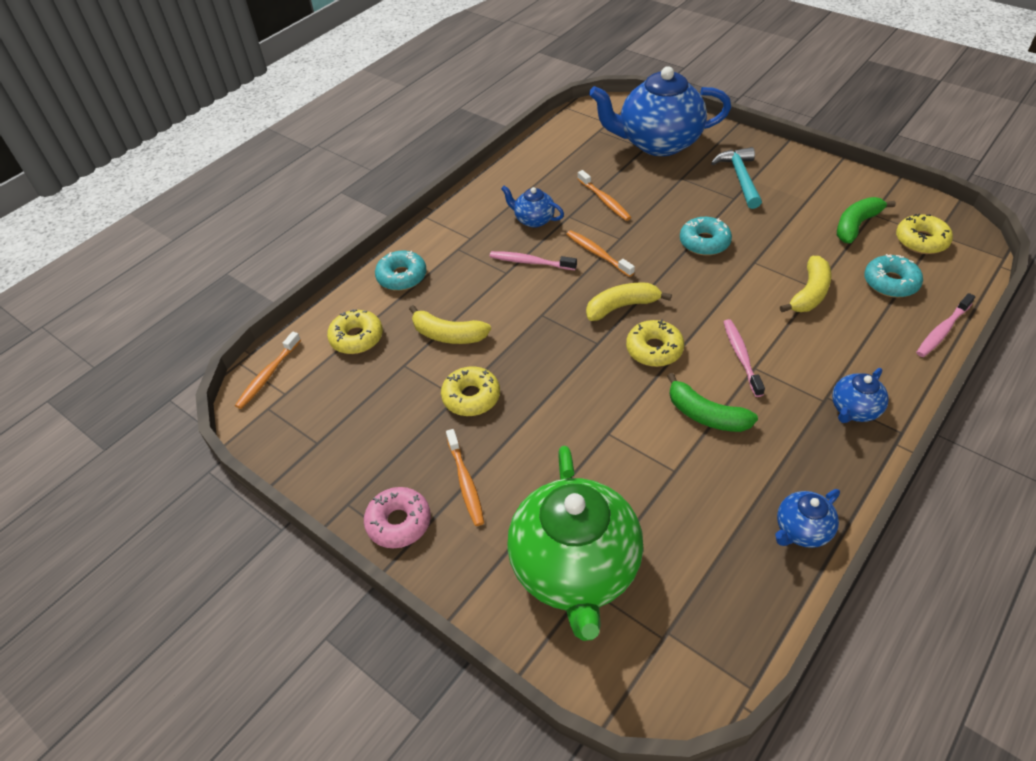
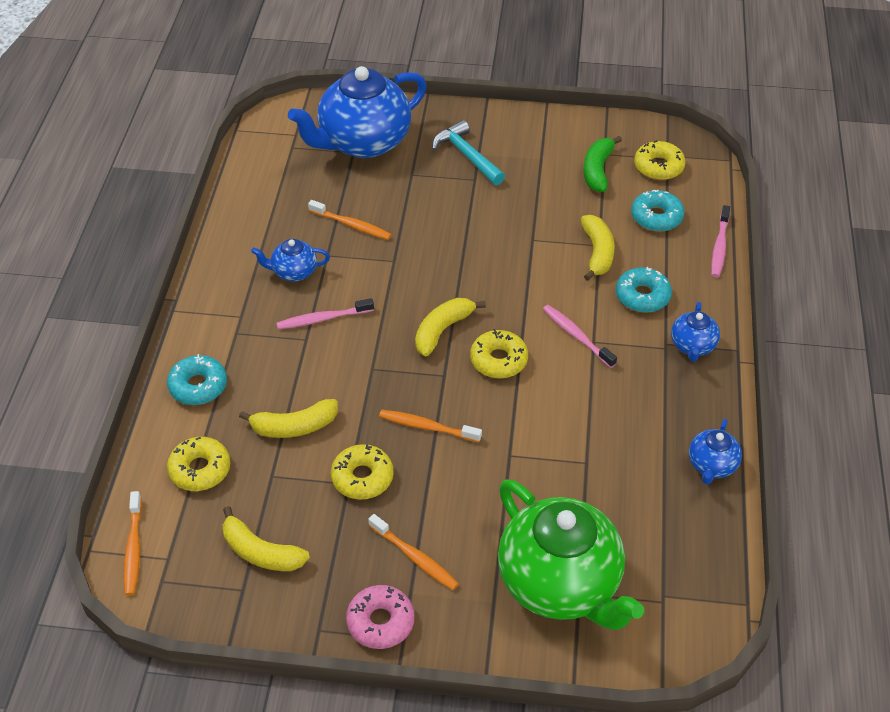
camera: 35 degrees left, 0 degrees up
orange toothbrush [566,230,635,277] -> orange toothbrush moved to [379,410,482,442]
green banana [667,373,758,432] -> none
turquoise donut [680,217,732,256] -> turquoise donut moved to [616,267,672,313]
none -> yellow banana [222,506,310,571]

